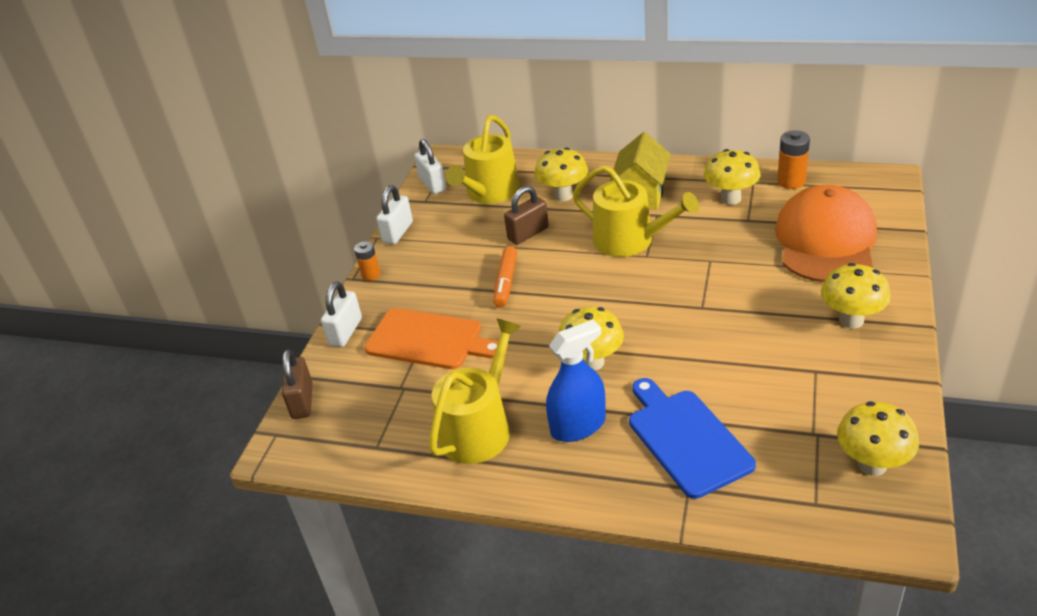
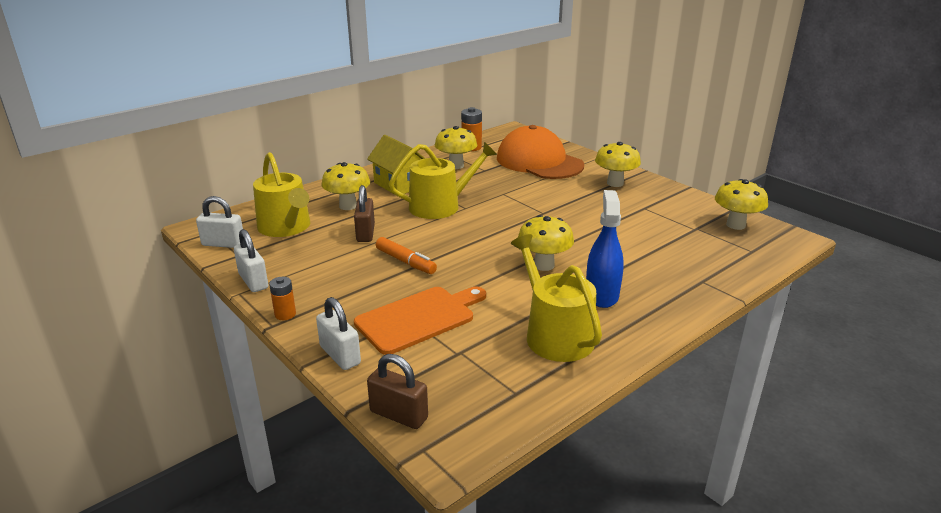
camera: 60 degrees left, 10 degrees down
blue cutting board [629,378,756,499] -> none

